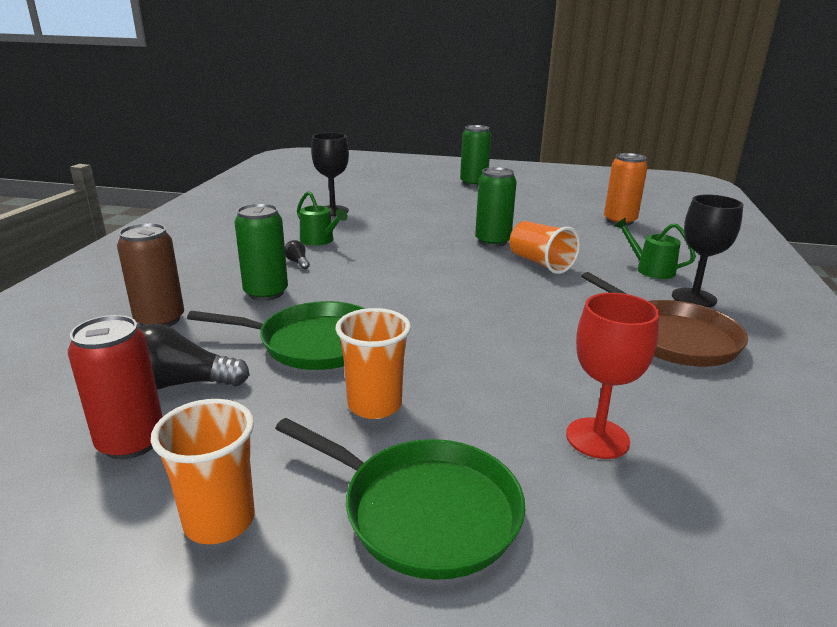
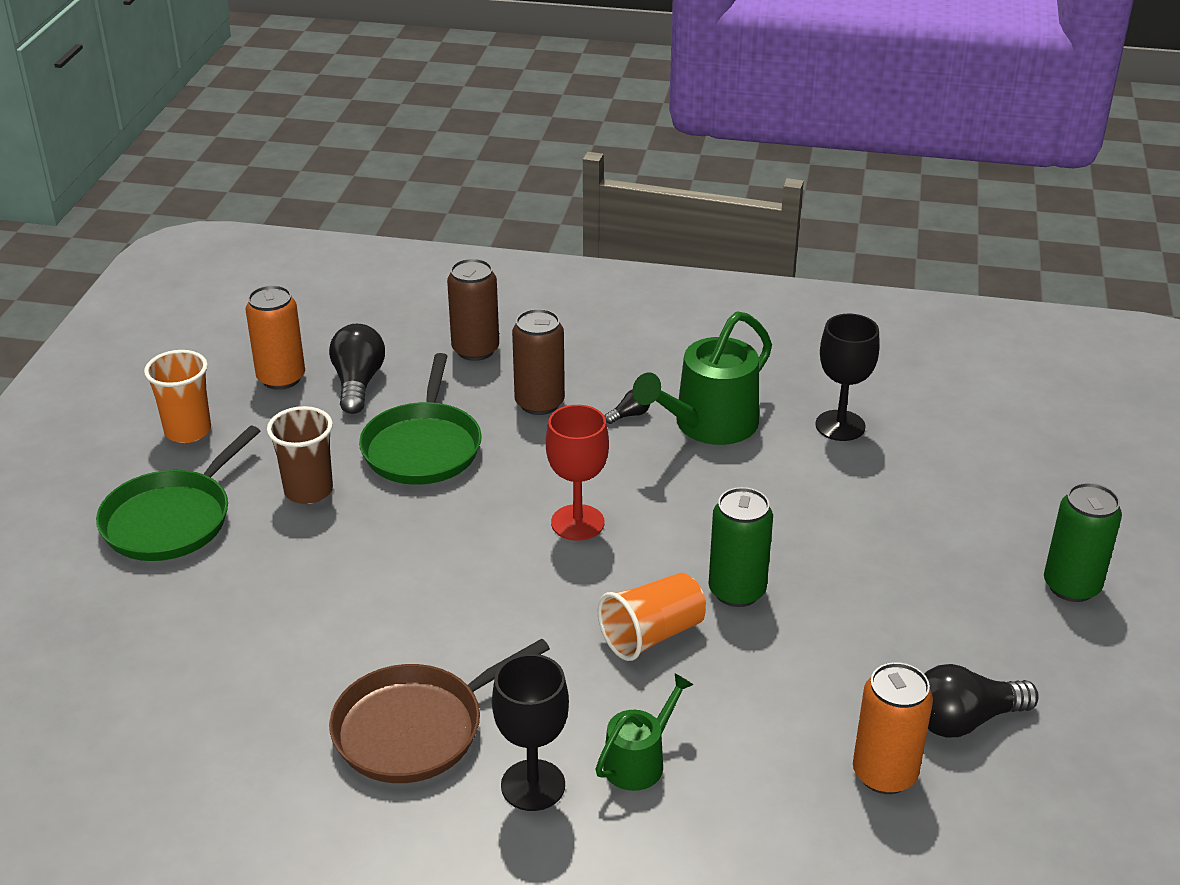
camera: 90 degrees right, 10 degrees up
red can [68,315,163,459] -> orange can [246,285,305,390]
green can [234,204,288,301] -> brown can [512,309,565,415]
green watering can [297,191,348,246] -> green watering can [633,311,772,445], size x1.77
orange cup [335,308,411,419] -> brown cup [267,406,333,504]
red goblet [566,293,660,459] -> red goblet moved to [546,405,609,541]
none -> black light bulb [924,664,1039,737]

